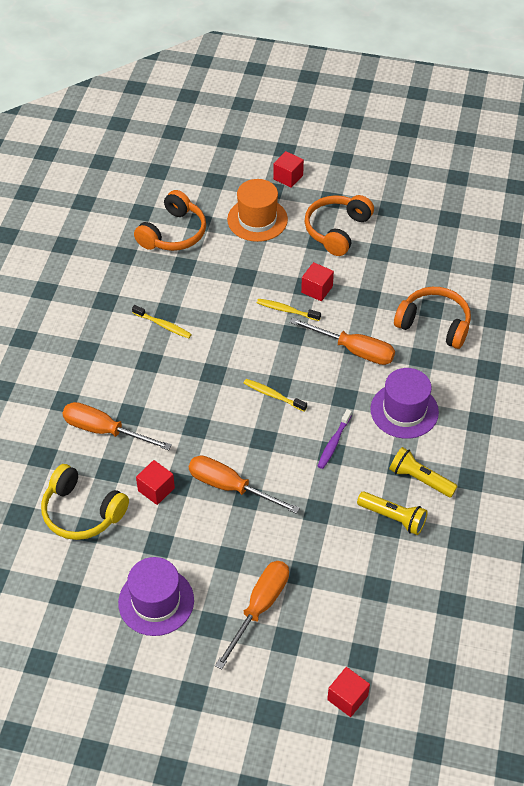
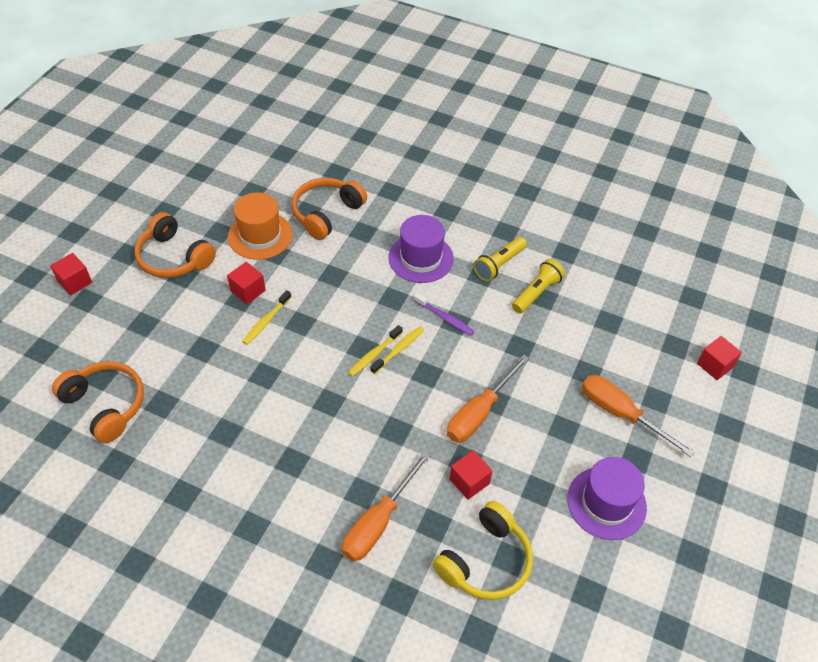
camera: 80 degrees left, 0 degrees up
yellow toothbrush [132,305,192,338] -> yellow toothbrush moved to [370,326,424,374]
orange hat [227,179,288,242] -> orange hat moved to [228,192,293,260]
orange screwdriver [290,317,395,365] -> none

